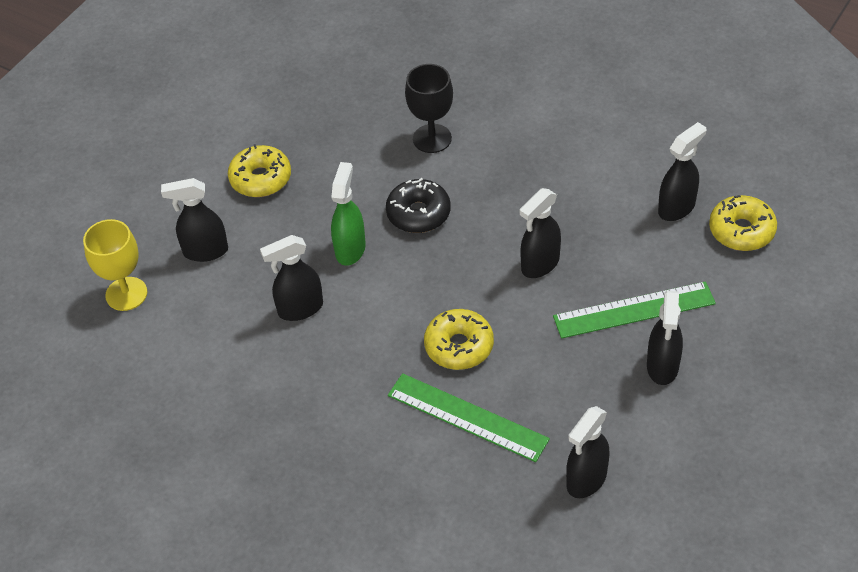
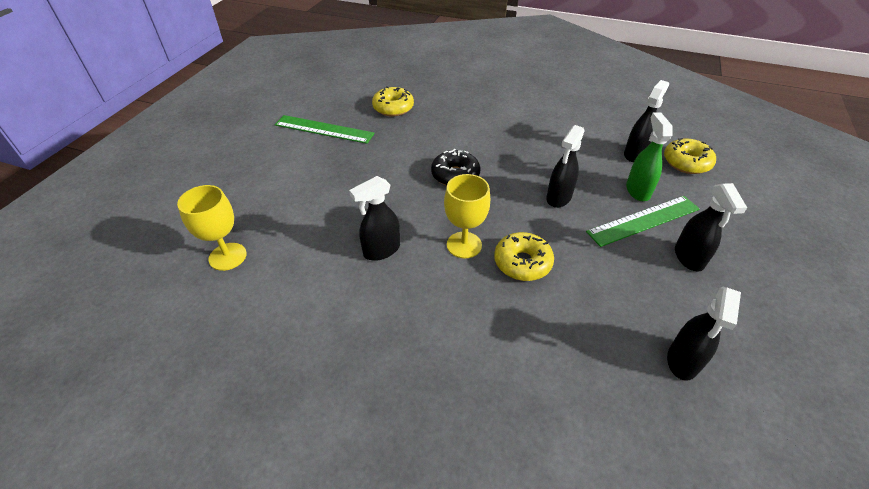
camera: 15 degrees left, 5 degrees down
black spray bottle [161,178,228,262] -> none
yellow donut [228,144,291,197] -> yellow donut moved to [372,86,414,116]
green spray bottle [331,162,366,266] -> green spray bottle moved to [626,113,673,201]
green ruler [388,373,550,462] -> green ruler moved to [274,115,375,144]
black goblet [405,64,453,153] -> none
none -> yellow goblet [444,174,490,258]

